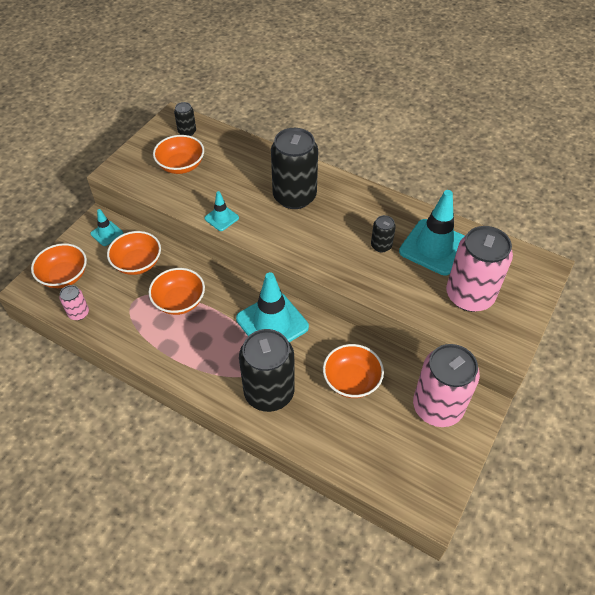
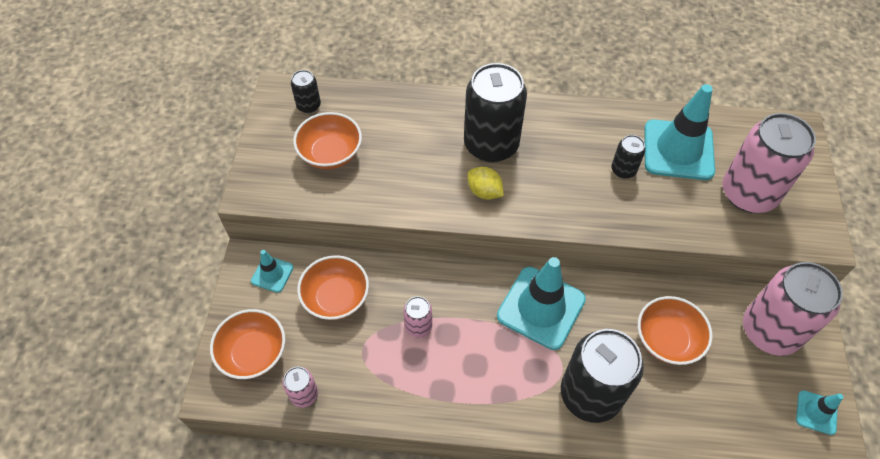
camera: 25 degrees left, 5 degrees up
orange bowl [149,268,205,315] -> pink can [403,296,432,337]
turquoise traffic cone [204,191,239,231] -> turquoise traffic cone moved to [796,390,843,435]
none -> yellow lemon [468,167,504,200]

